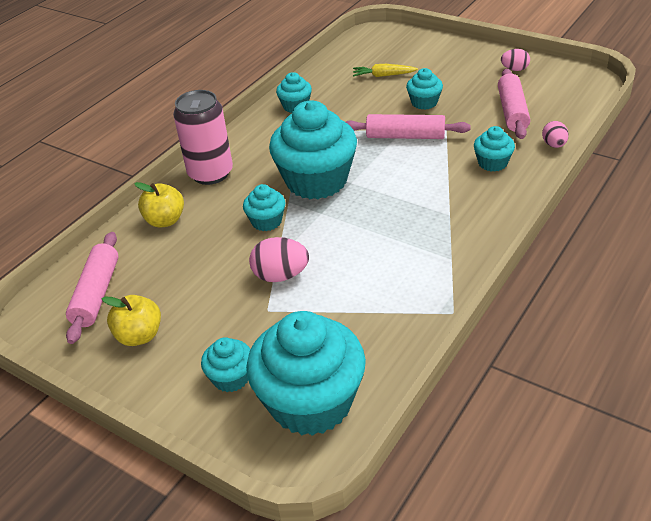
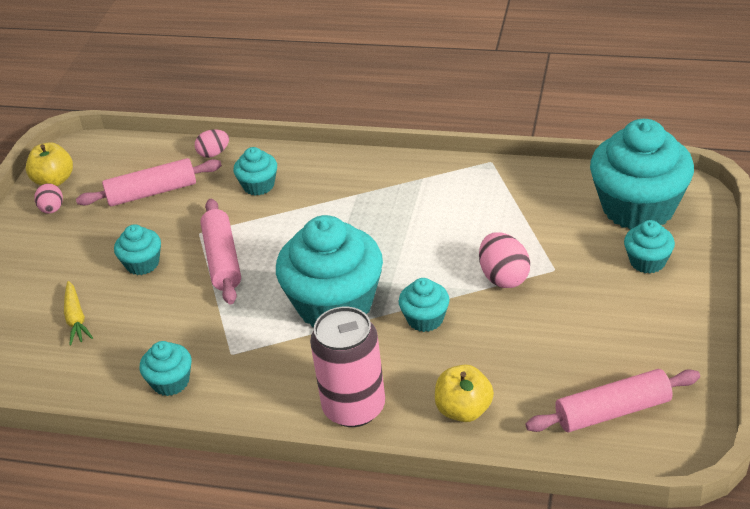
camera: 110 degrees left, 0 degrees up
yellow apple [102,295,161,346] -> yellow apple moved to [26,142,73,186]

